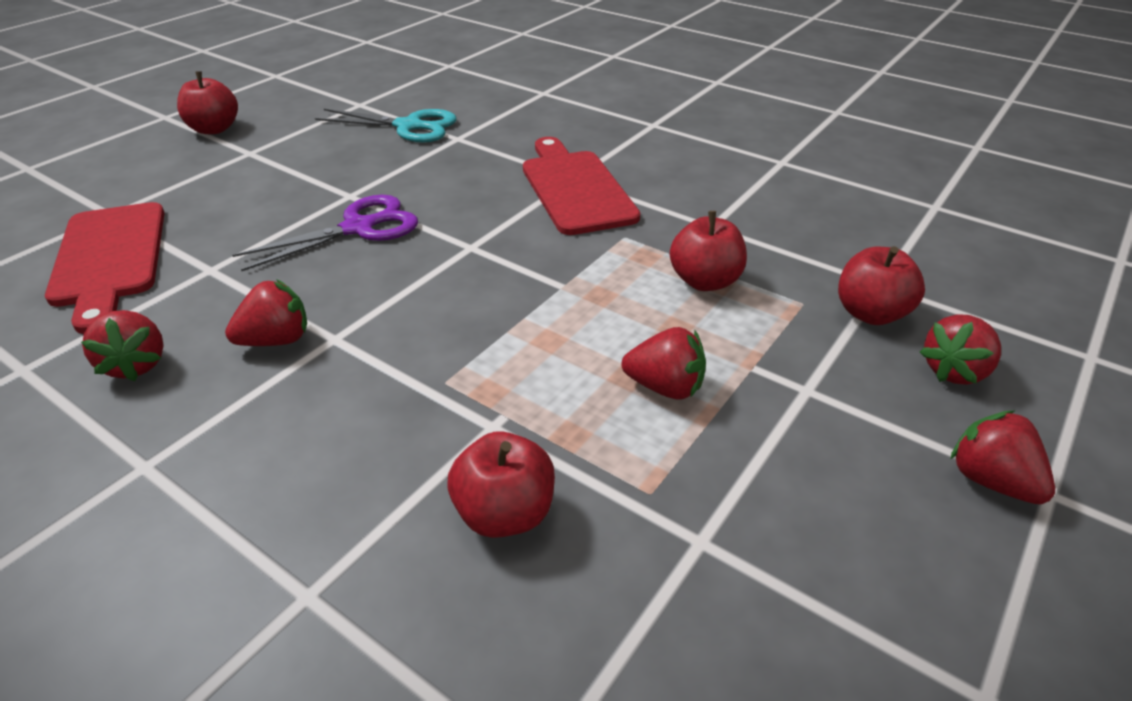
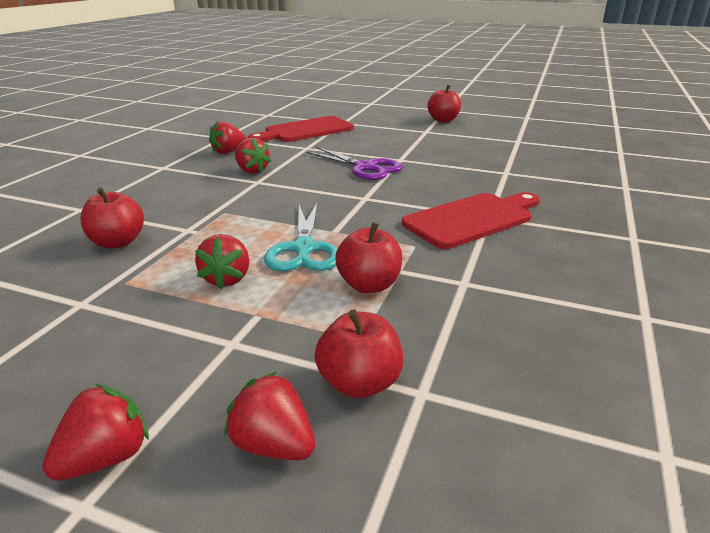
camera: 75 degrees right, 10 degrees down
turquoise scissors [315,109,457,143] -> turquoise scissors moved to [264,202,338,272]

